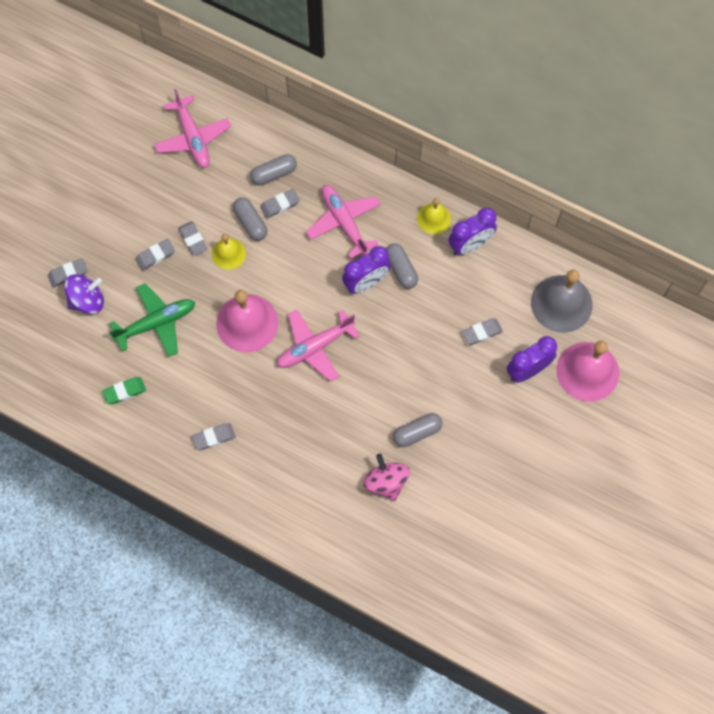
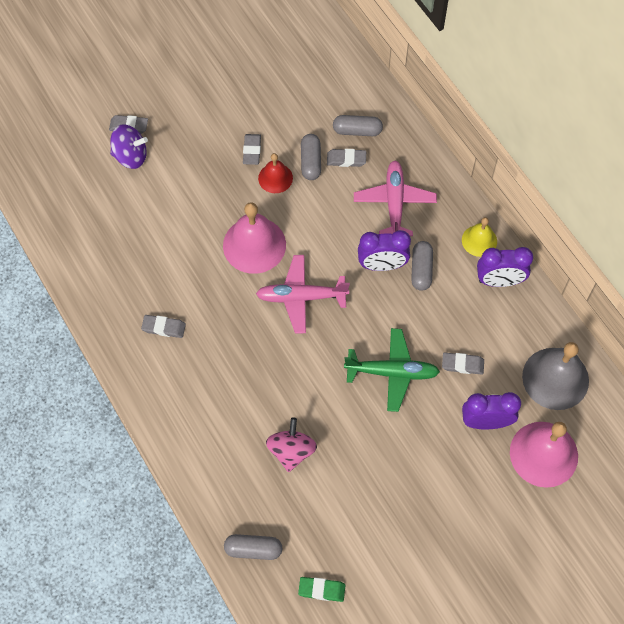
camera: 30 degrees right, 5 degrees down
green eraser [102,377,146,404] -> green eraser moved to [298,577,345,602]
green plane [109,283,195,357] -> green plane moved to [344,328,440,412]
grey eraser [135,239,175,271] -> none
pink plane [154,89,231,168] -> none
yellow bell [212,234,246,270] -> red bell [258,153,293,193]
grey capsule [393,413,442,447] -> grey capsule moved to [224,534,282,560]

